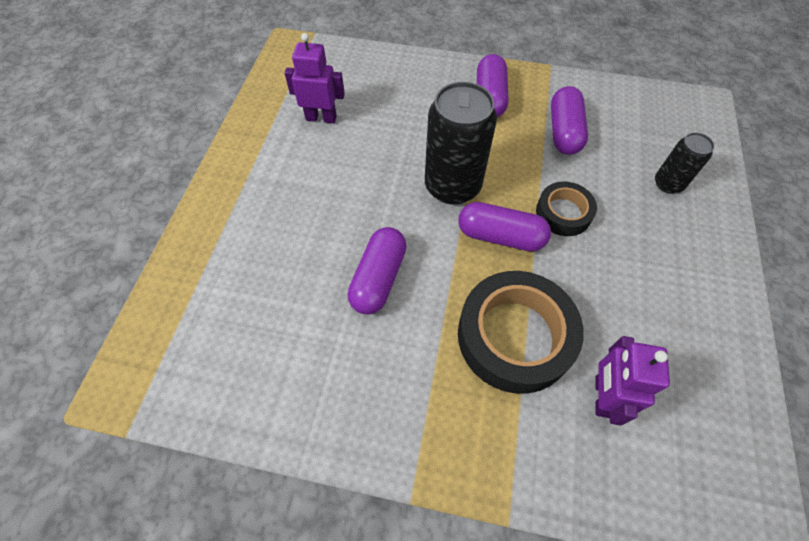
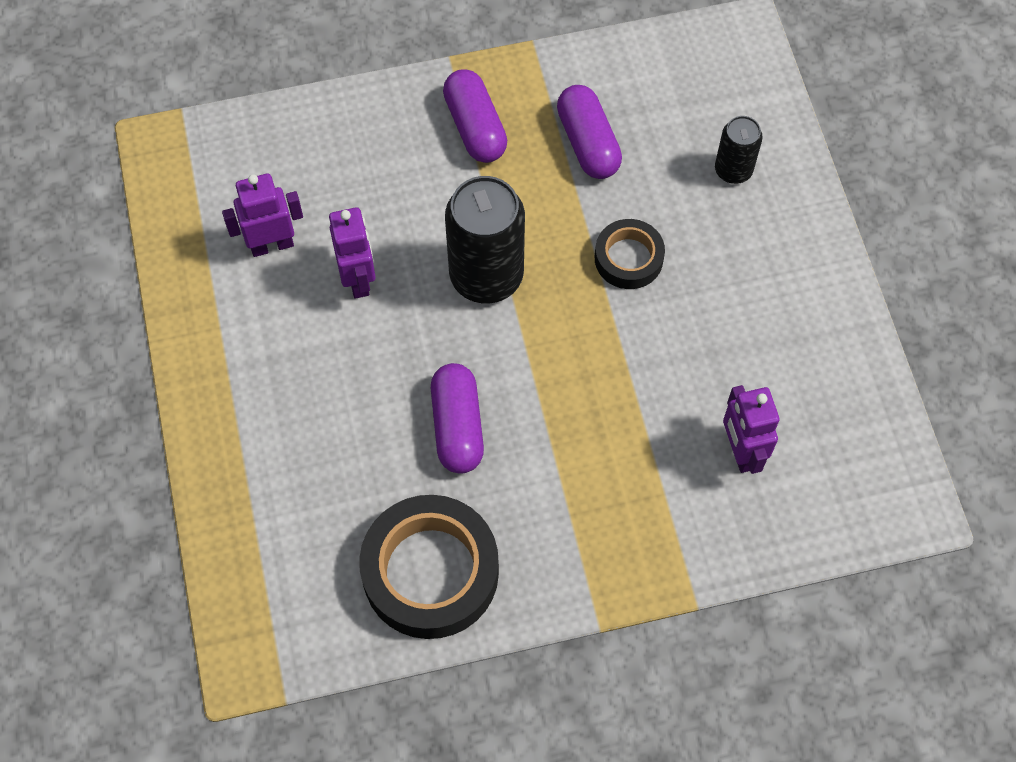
camera: 25 degrees left, 5 degrees up
purple capsule [458,202,551,251] -> none
black tape [458,271,584,394] -> black tape moved to [359,495,499,639]
none -> purple robot [329,207,376,299]

